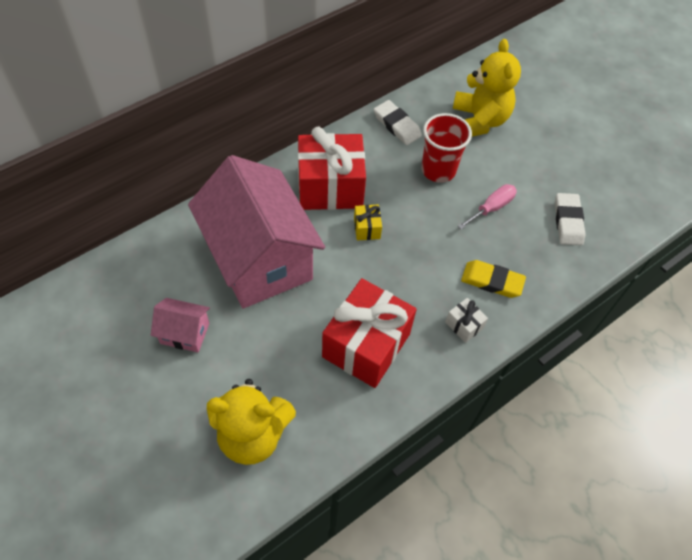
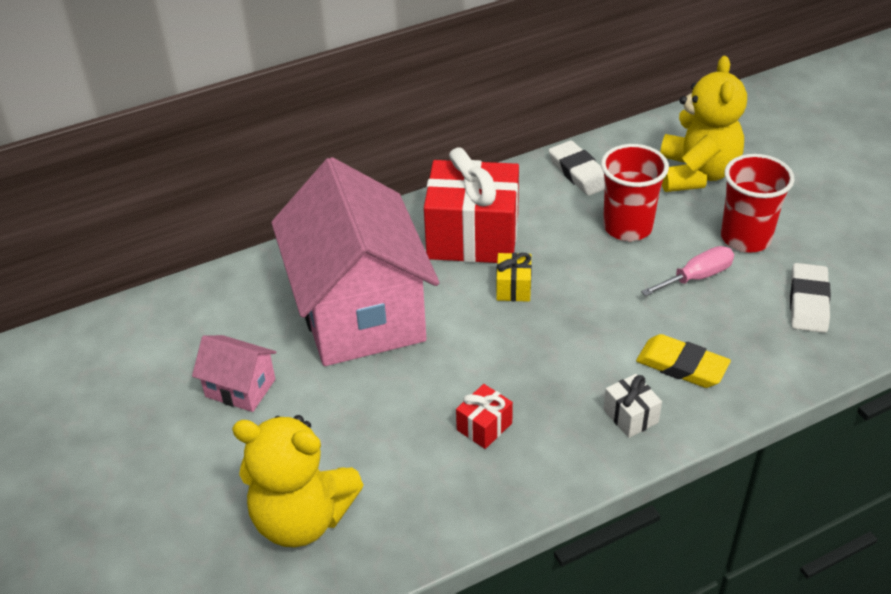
camera: 15 degrees right, 15 degrees down
red gift [322,278,417,388] -> red gift [456,384,513,449], size x0.43
none -> red cup [721,154,795,253]

